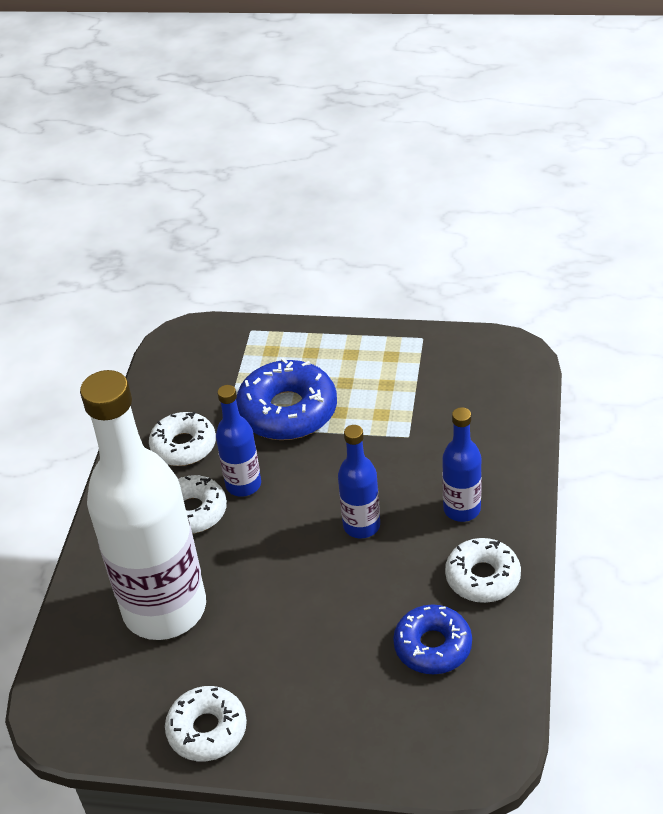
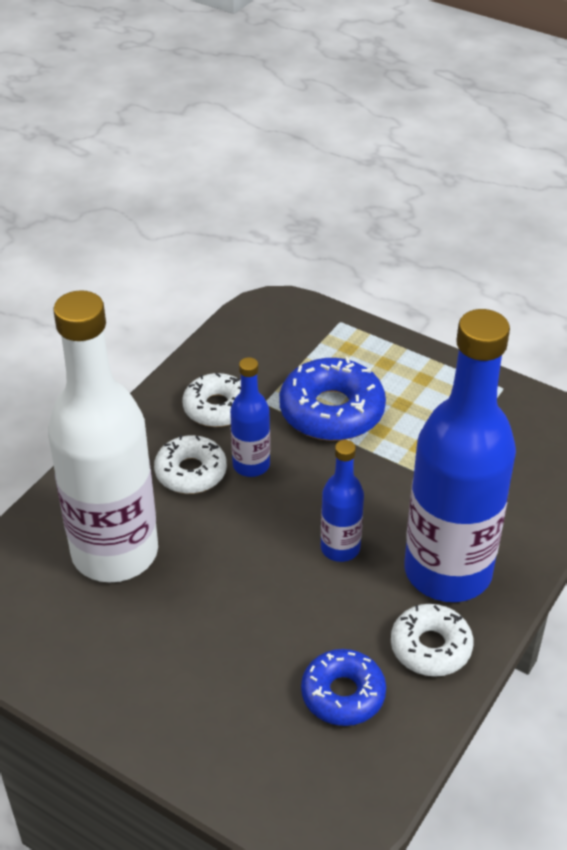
camera: 20 degrees right, 0 degrees up
white donut [165,686,247,761] -> none
blue bottle [442,407,482,522] -> blue bottle [404,309,516,602], size x2.18

